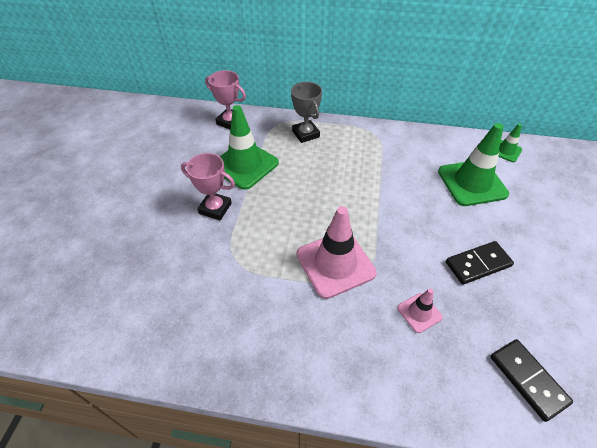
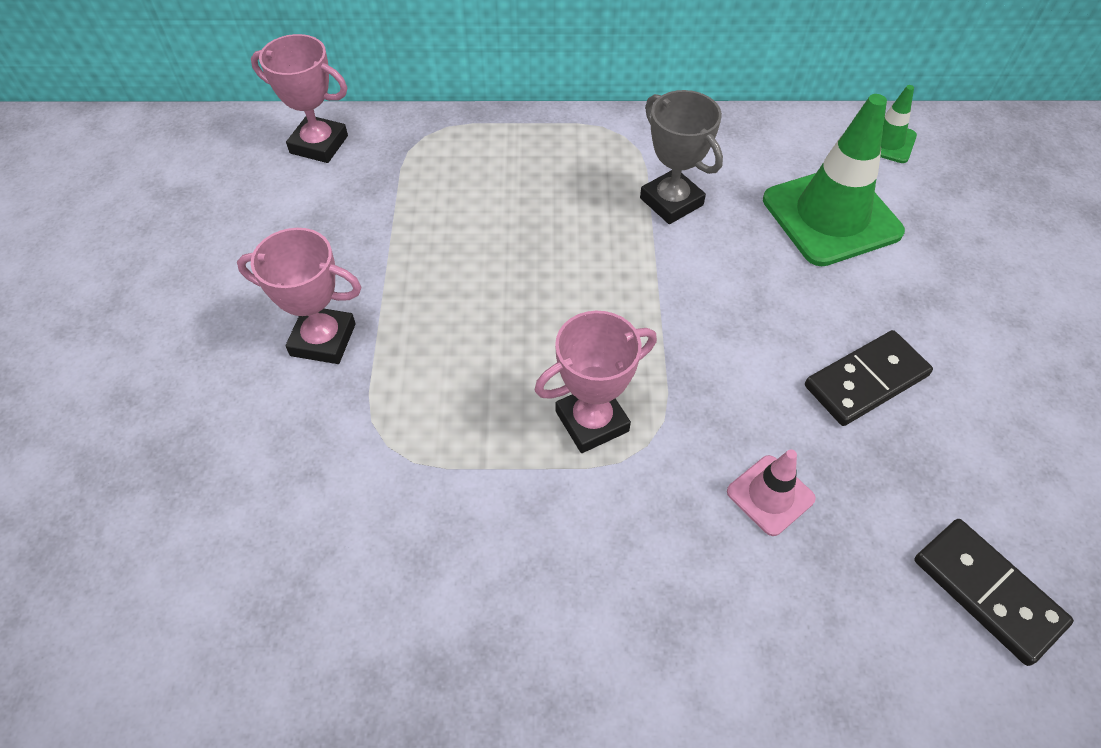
camera: 10 degrees left, 5 degrees up
green traffic cone [220,105,279,190] -> none
grey trophy [291,82,322,143] -> grey trophy moved to [640,90,723,224]
pink traffic cone [297,206,377,299] -> pink trophy [534,311,657,453]

